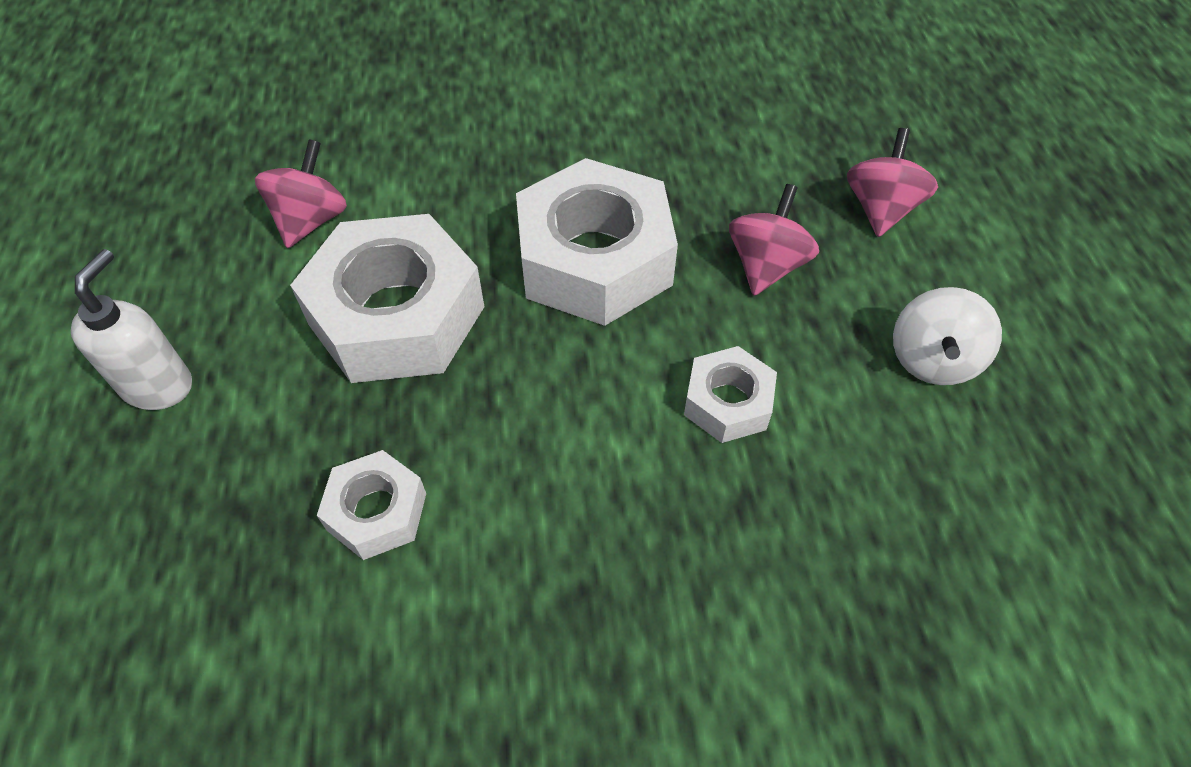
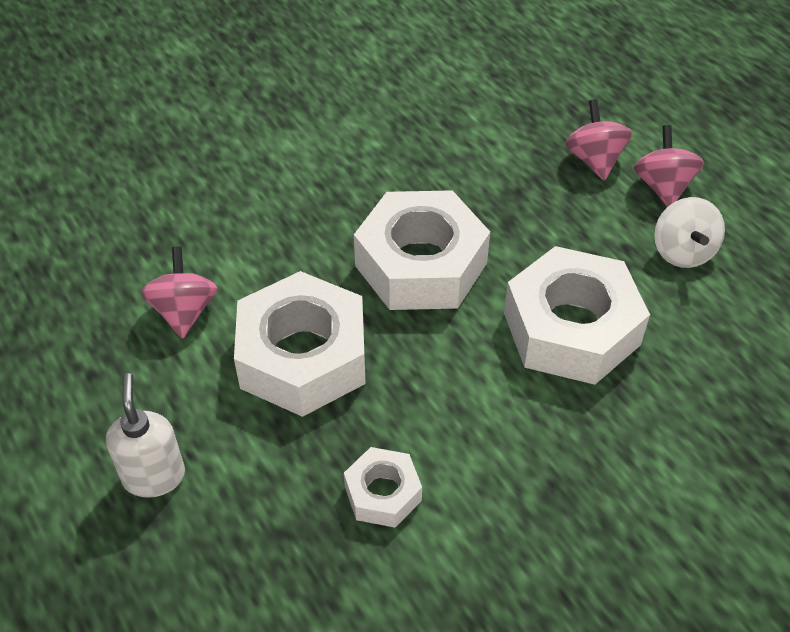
camera: 25 degrees left, 5 degrees down
white nut [684,346,777,443] -> white nut [504,246,650,385], size x1.98
pink spinning top [729,184,819,296] -> pink spinning top moved to [634,125,704,207]

